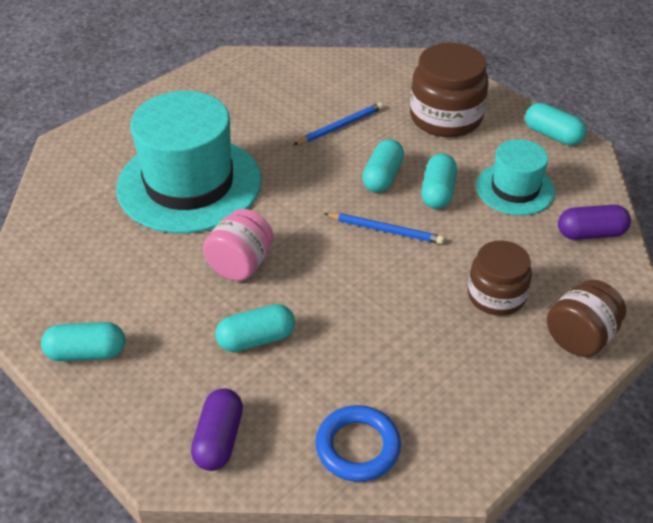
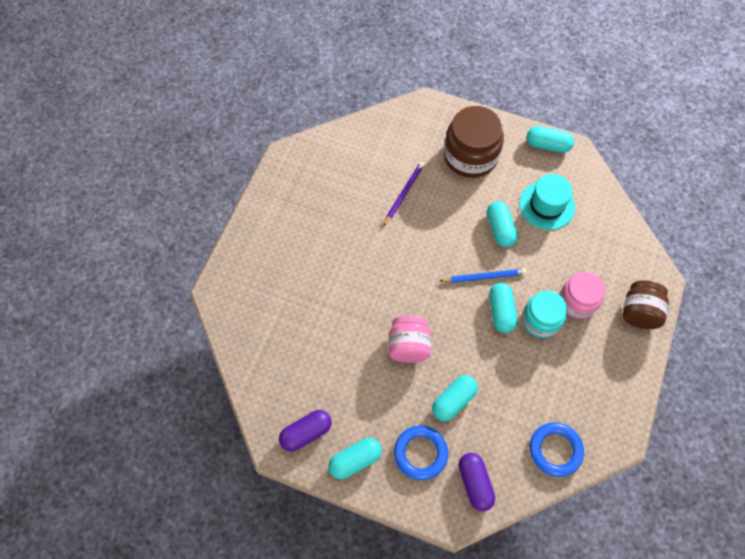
camera: 25 degrees left, 20 degrees up
turquoise hat [116,91,261,233] -> none
blue pencil [293,102,383,145] -> purple pencil [383,161,425,227]
turquoise capsule [362,139,404,193] -> turquoise capsule moved to [489,283,517,333]
brown jar [468,241,532,316] -> pink jar [559,272,605,319]
purple capsule [558,205,631,240] -> purple capsule moved to [279,410,332,452]
none -> blue ring [394,425,448,480]
none -> turquoise jar [522,291,567,338]

